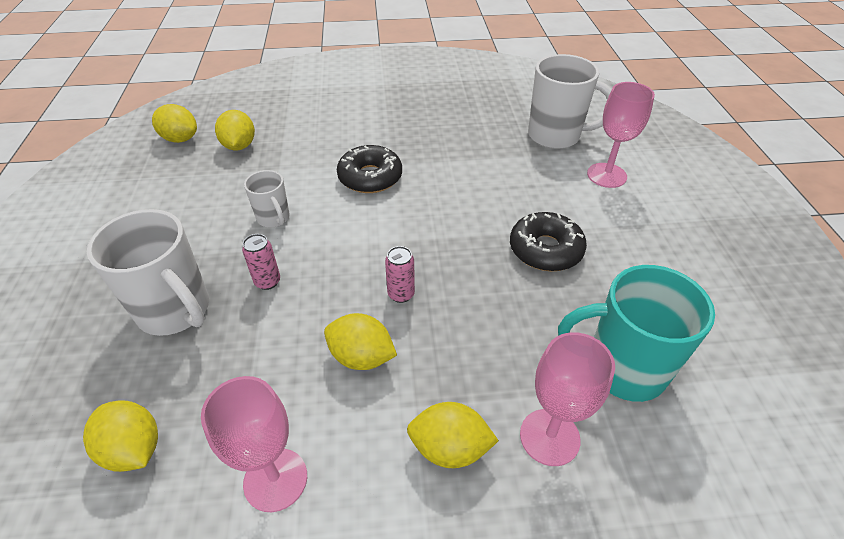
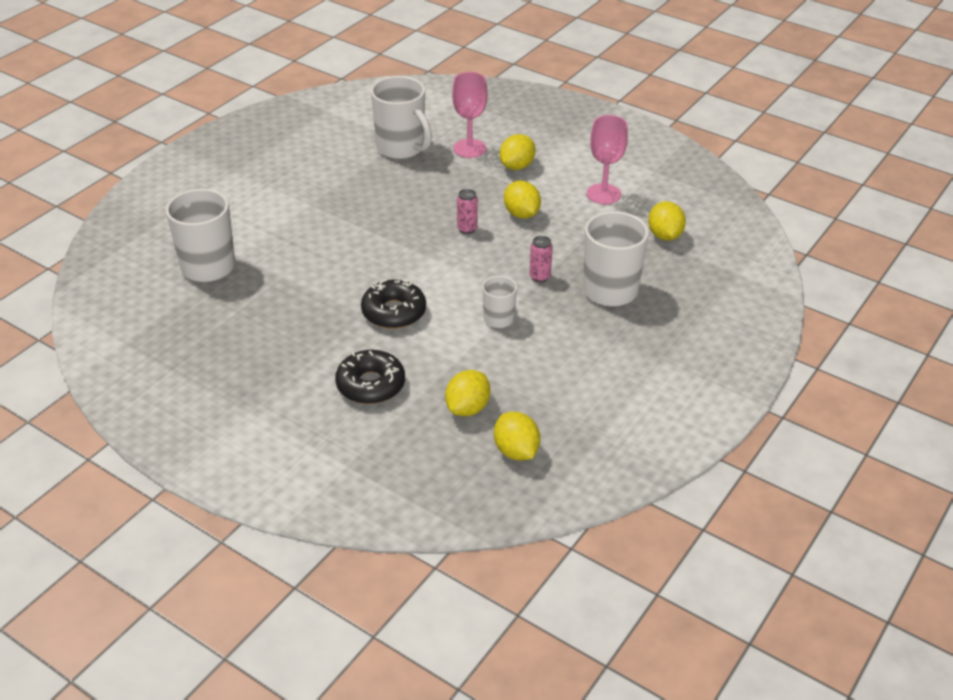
camera: 140 degrees left, 5 degrees down
yellow lemon [407,402,499,468] -> yellow lemon turned 75 degrees clockwise [500,134,536,170]
black donut [510,212,587,271] -> black donut moved to [335,350,405,404]
turquoise mug [558,265,715,402] -> white mug [371,76,432,159]
pink goblet [587,82,655,188] -> none

